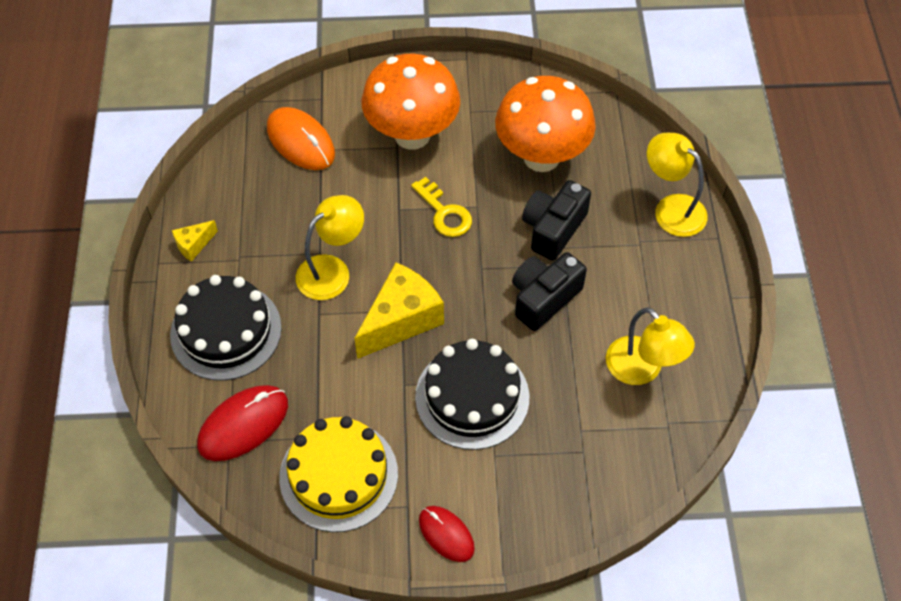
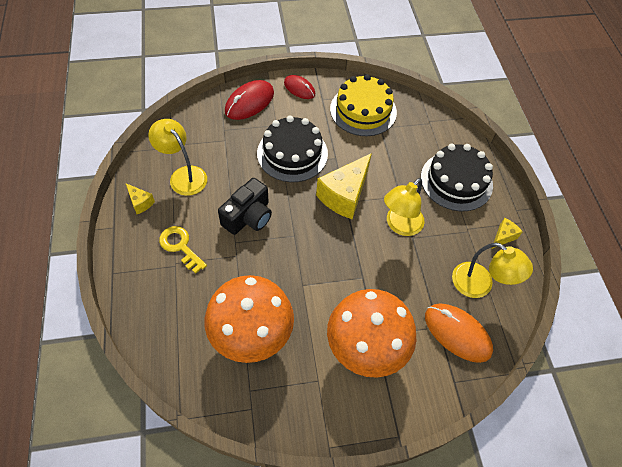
camera: 170 degrees right, 0 degrees up
red mouse [197,385,288,461] -> red mouse moved to [225,80,274,120]
yellow key [411,177,472,237] -> yellow key moved to [159,226,207,274]
black camera [522,180,591,261] -> none
yellow lamp [647,133,708,237] -> yellow lamp moved to [452,242,533,298]
none -> yellow cheese [126,183,155,214]

